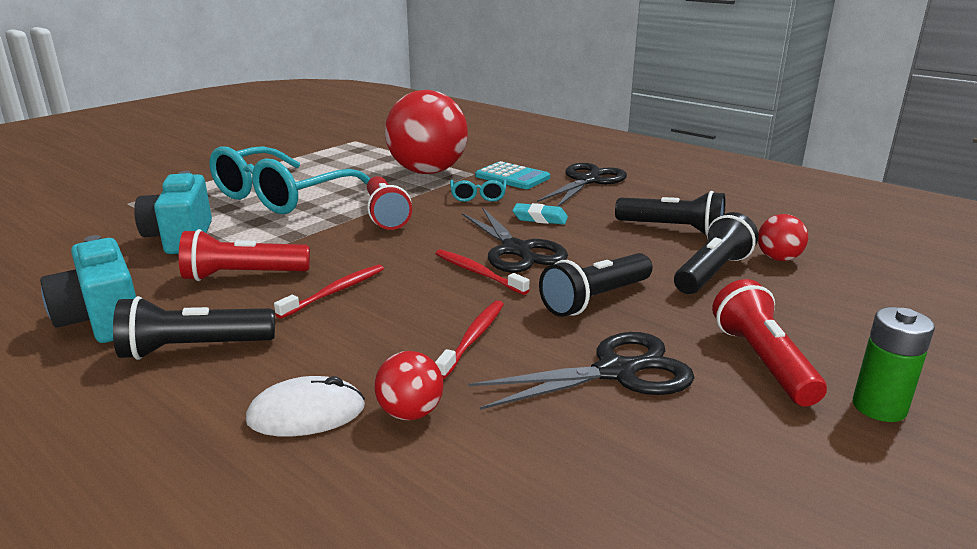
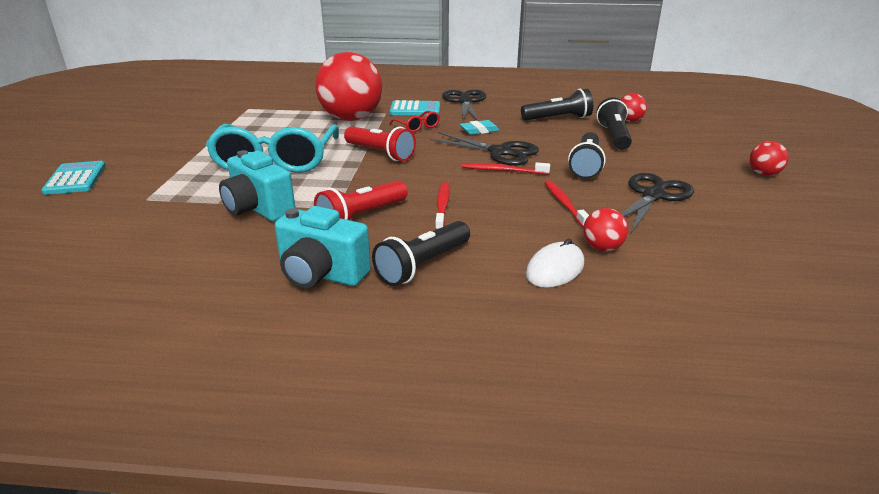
camera: 35 degrees left, 5 degrees up
turquoise glasses [450,179,506,202] -> red glasses [389,111,440,132]
red flashlight [712,279,827,406] -> none
green battery [853,307,935,422] -> red ball [749,141,789,176]
none -> turquoise calculator [41,161,106,195]

